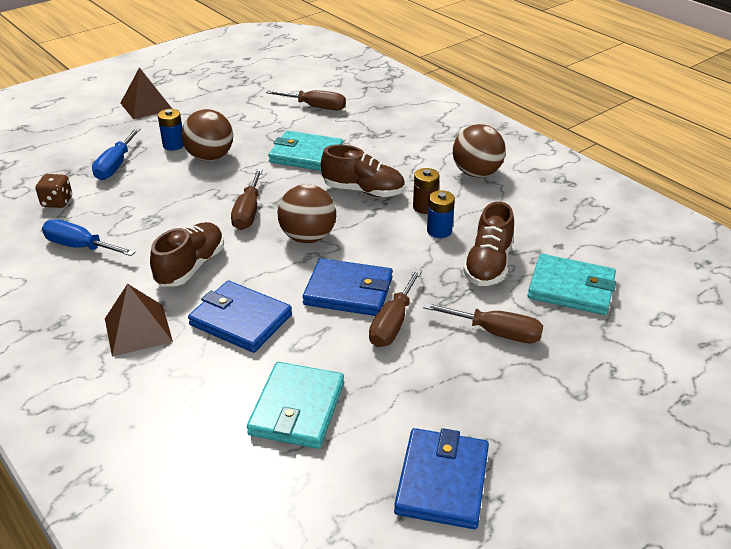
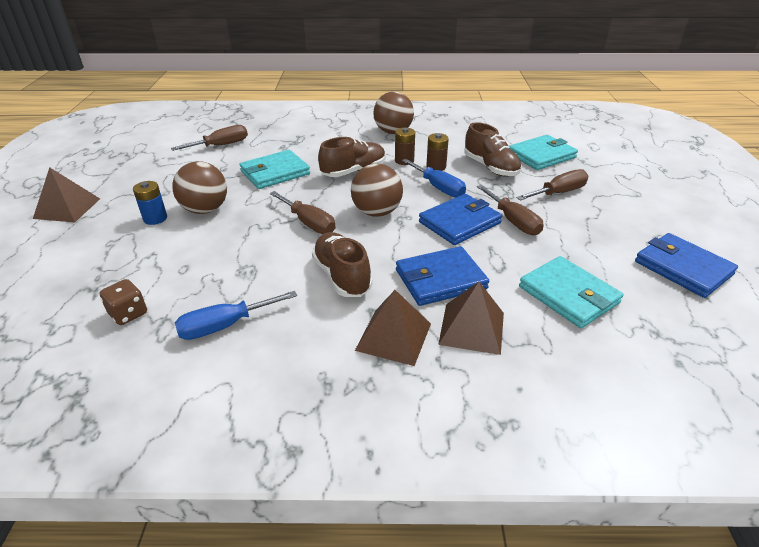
camera: 50 degrees left, 0 degrees up
blue screwdriver [92,128,141,180] -> blue screwdriver moved to [402,158,466,198]
blue battery [427,190,455,238] -> brown battery [426,133,449,171]
none -> brown pyramid [438,282,504,355]

